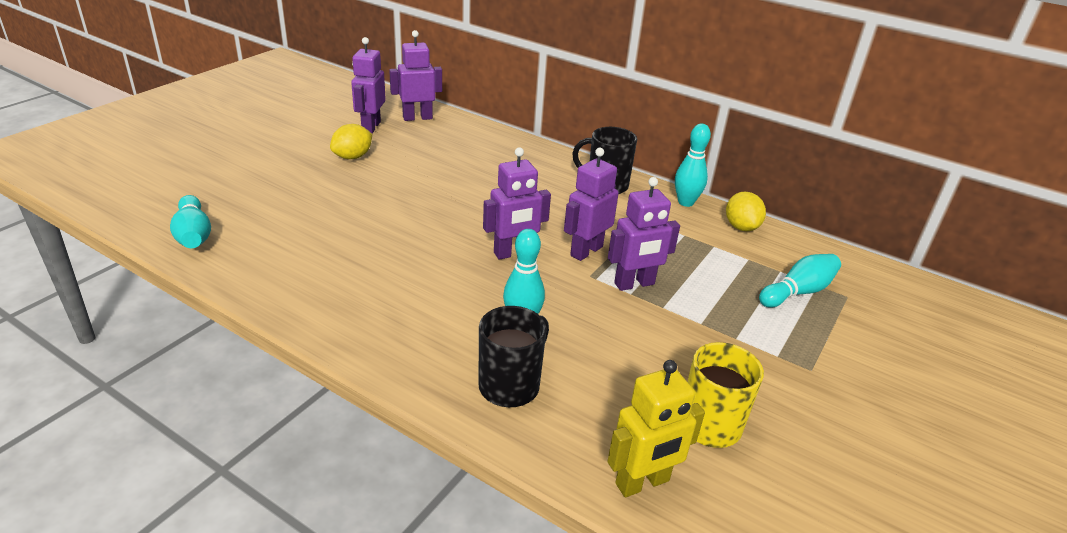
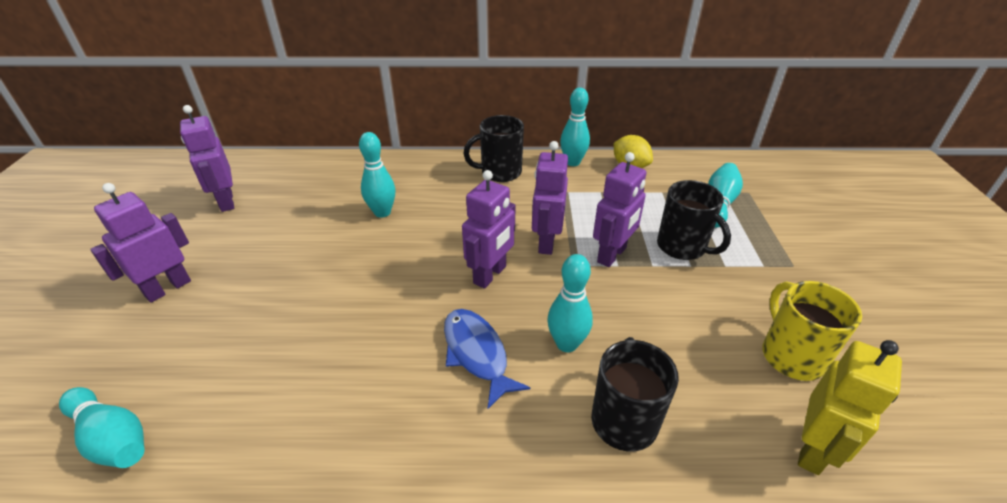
camera: 30 degrees left, 5 degrees up
yellow lemon [330,124,372,159] -> none
purple robot [389,30,442,121] -> purple robot moved to [90,183,191,303]
none -> turquoise bowling pin [359,132,396,218]
none -> blue fish [444,309,530,409]
none -> black mug [657,180,731,260]

